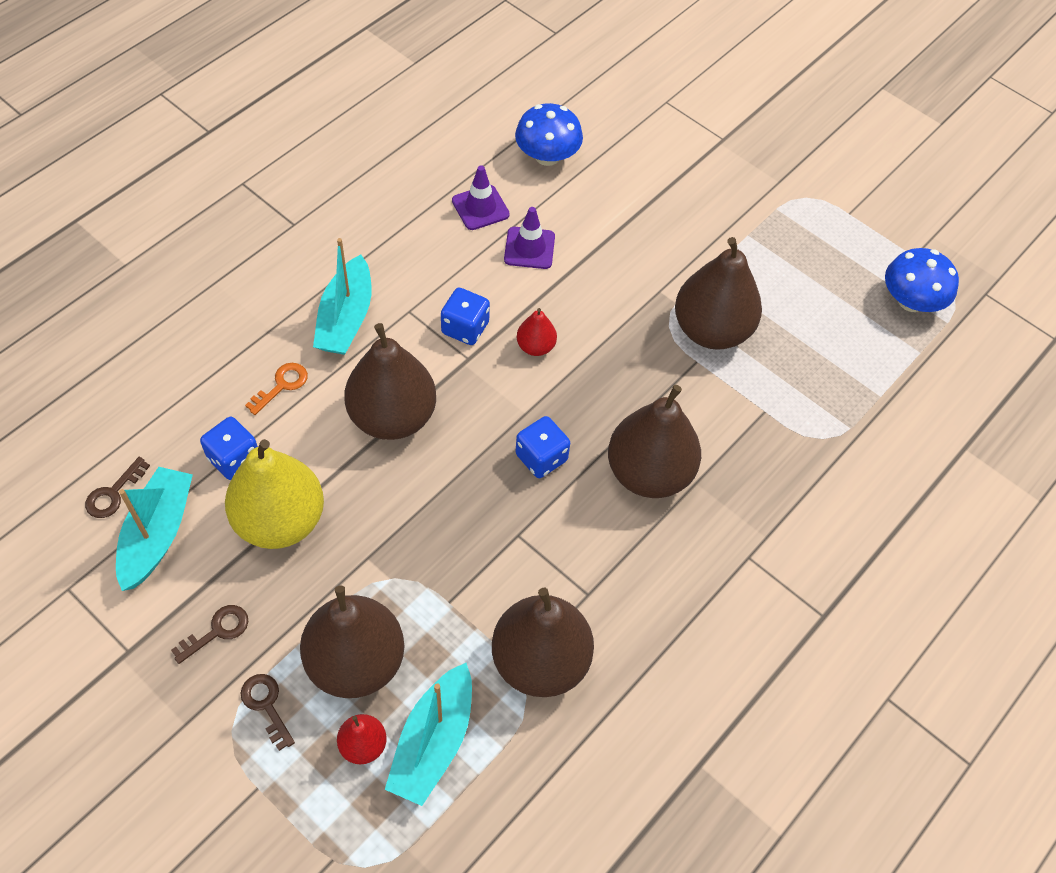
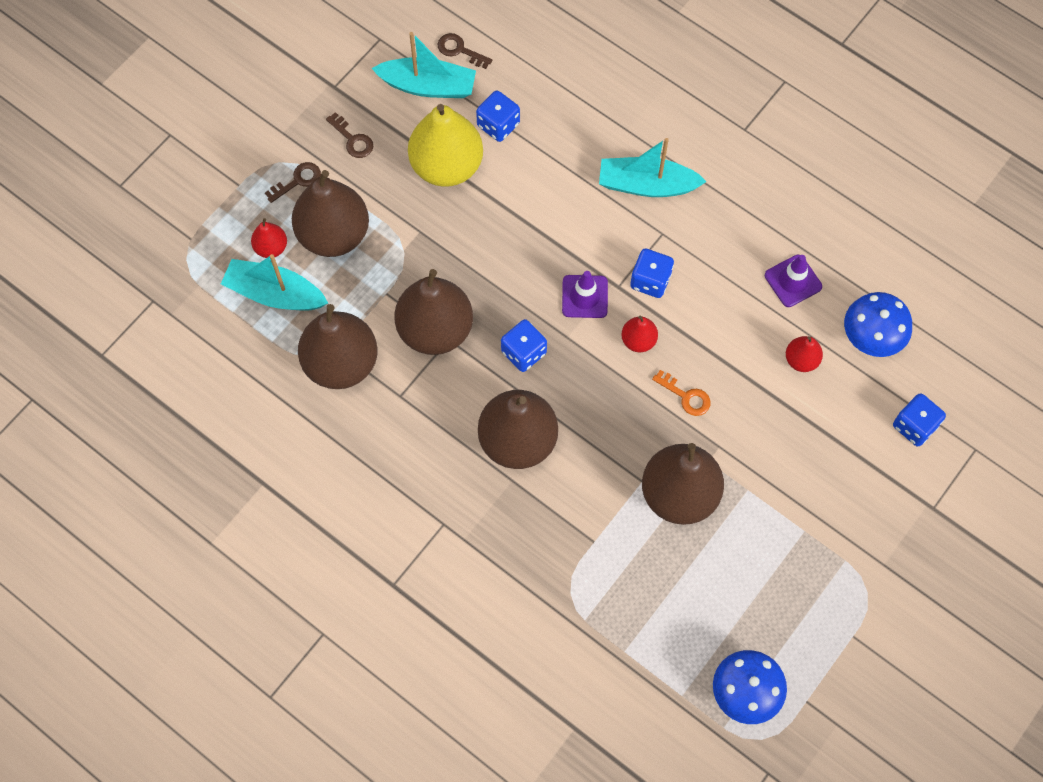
camera: 90 degrees right, 10 degrees up
orange key [245,363,308,415] -> orange key moved to [652,370,710,416]
brown pear [344,323,436,440] -> brown pear moved to [395,269,473,355]
purple traffic cone [504,207,555,269] -> purple traffic cone moved to [562,271,608,318]
none -> red pear [786,336,823,372]
none -> blue dice [893,393,946,446]

